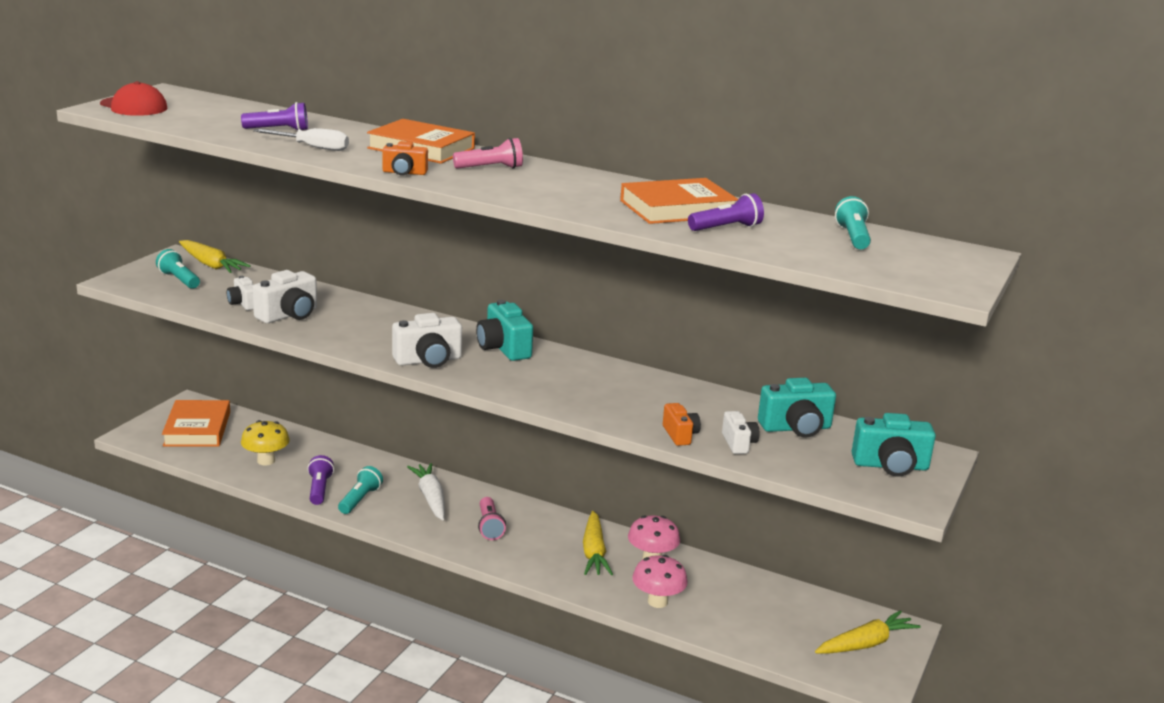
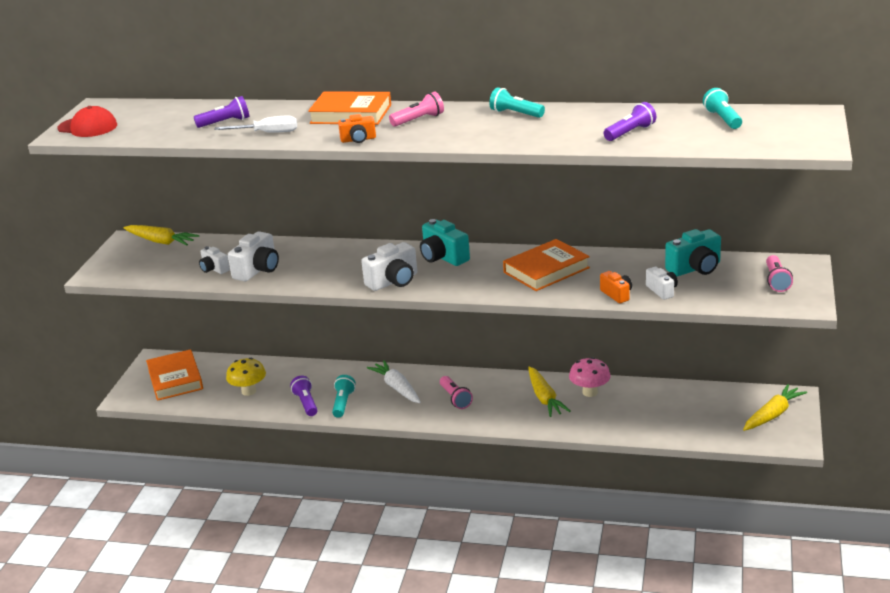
camera: 10 degrees left, 5 degrees up
turquoise flashlight [156,249,200,289] -> turquoise flashlight moved to [489,87,545,118]
orange book [620,178,738,224] -> orange book moved to [503,239,590,291]
pink mushroom [632,555,688,608] -> none
turquoise camera [852,413,936,477] -> pink flashlight [766,255,793,292]

